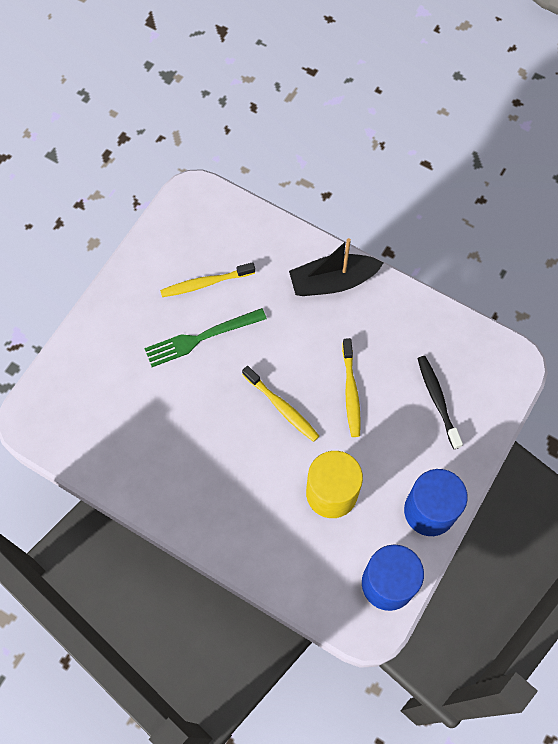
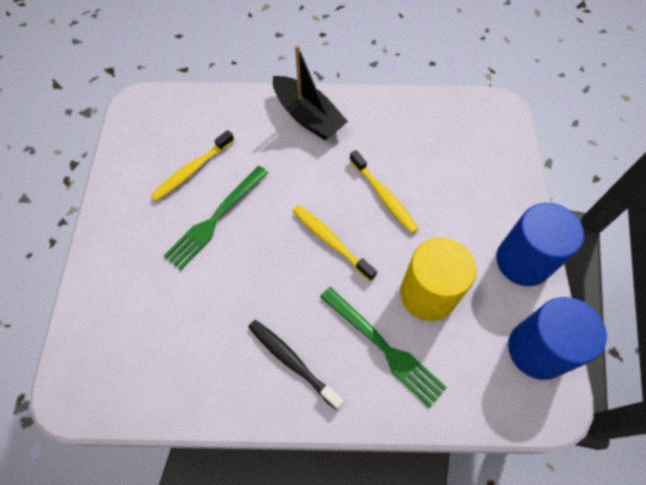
camera: 30 degrees left, 5 degrees down
yellow toothbrush [242,366,319,442] -> yellow toothbrush turned 150 degrees counterclockwise [292,205,377,281]
black boat [289,238,384,296] -> black boat turned 90 degrees counterclockwise [273,45,348,140]
black toothbrush [417,356,463,449] -> black toothbrush moved to [248,320,344,410]
none -> green fork [320,287,447,408]

